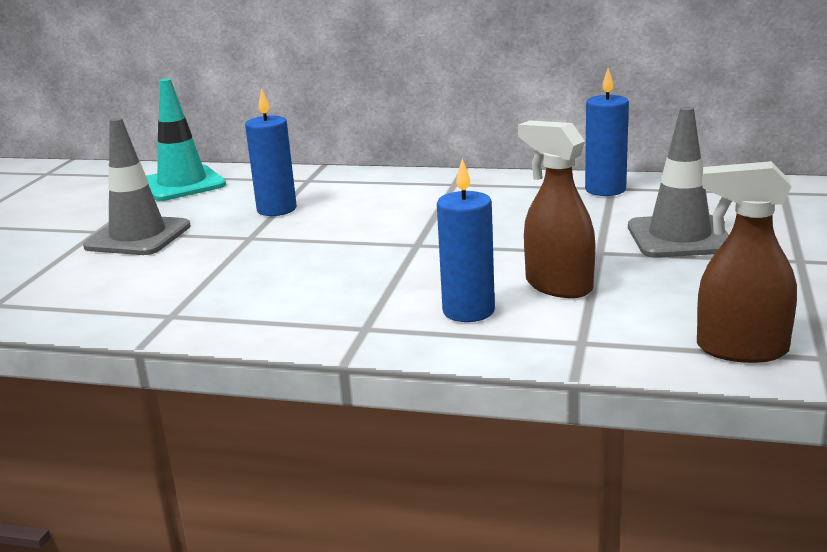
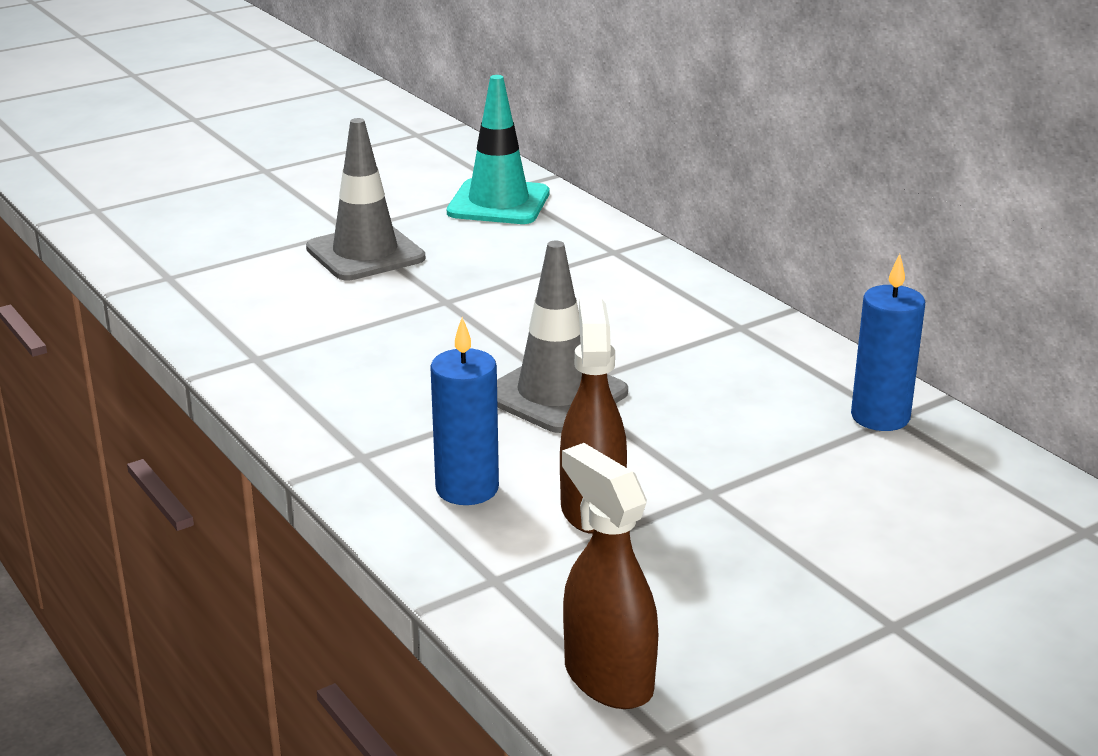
camera: 40 degrees right, 5 degrees up
blue candle [245,89,297,216] -> none
grey traffic cone [628,107,729,258] -> grey traffic cone moved to [497,241,628,433]

